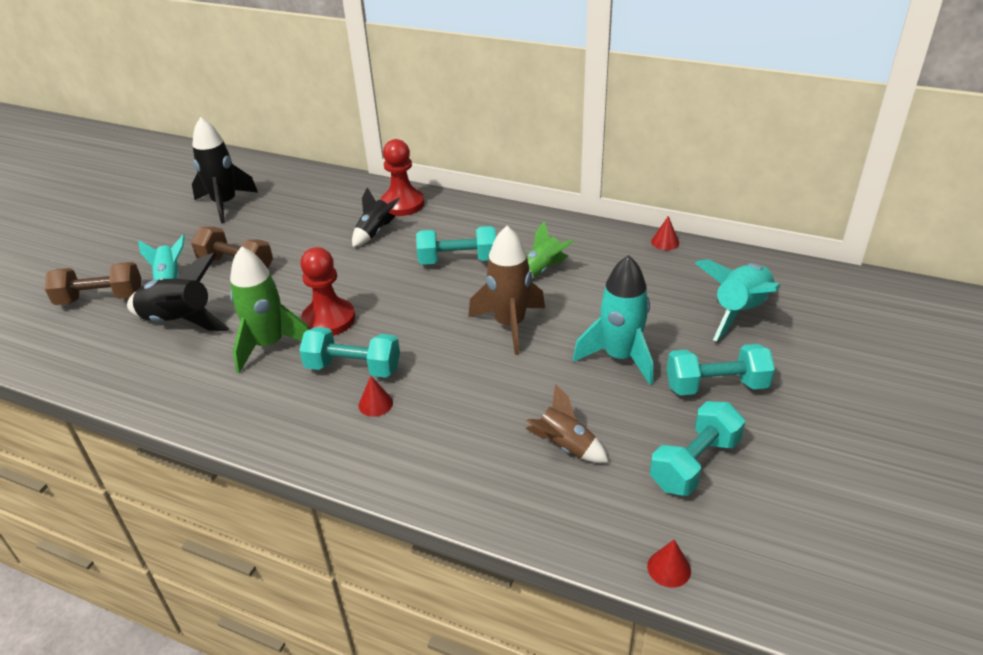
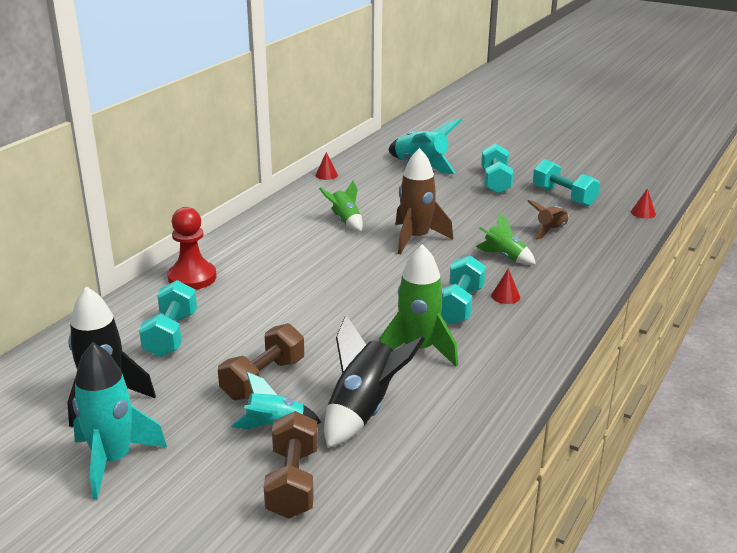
camera: 85 degrees left, 10 degrees down
red pawn [300,247,355,336] -> none
black rocket [352,187,400,247] -> none
turquoise dumbbell [416,226,496,265] -> turquoise dumbbell moved to [139,280,197,357]
turquoise rocket [573,255,653,385] -> turquoise rocket moved to [72,342,167,499]
none -> green rocket [475,212,536,265]

